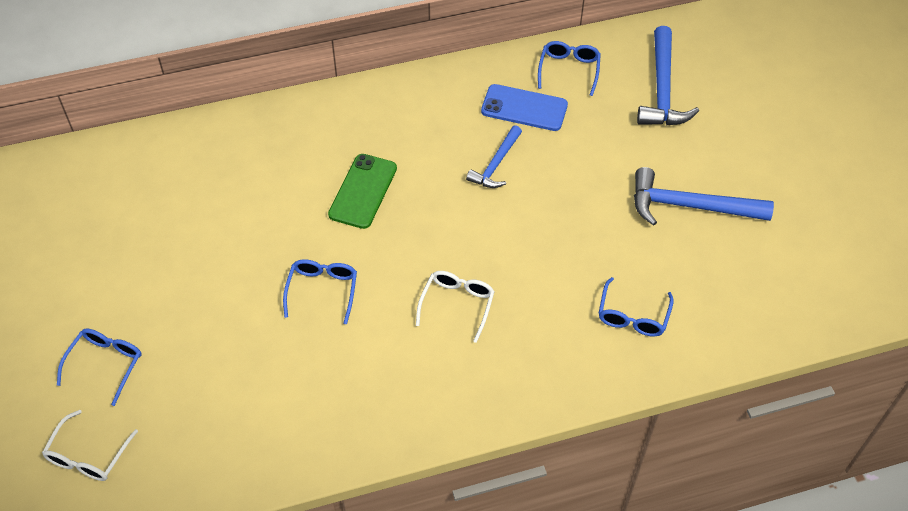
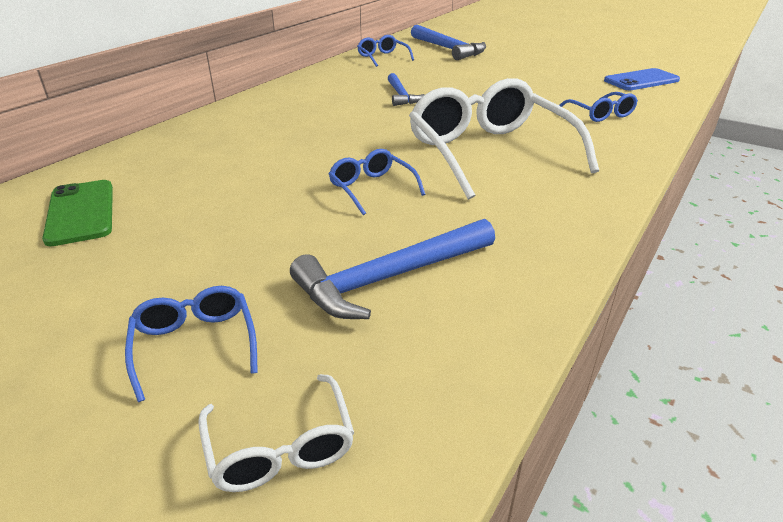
camera: 40 degrees left, 20 degrees down
green phone [328,154,397,229] -> green phone moved to [42,180,113,246]
white glasses [416,271,495,343] -> white glasses [409,78,599,200], size x2.17
blue phone [481,84,568,131] -> blue phone moved to [604,68,680,90]
blue hammer [634,167,774,226] -> blue hammer moved to [290,219,495,319]

